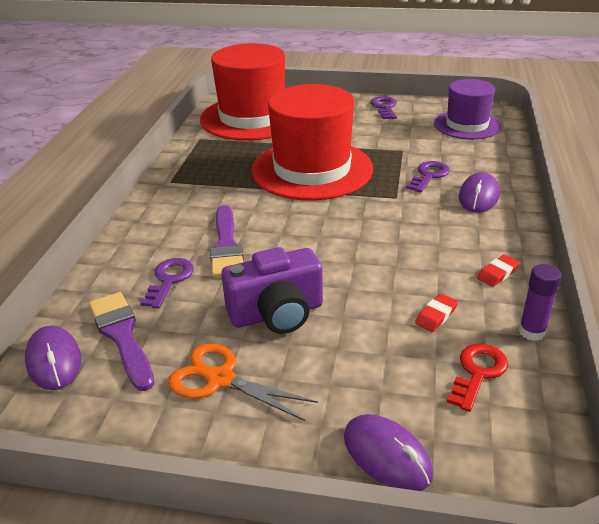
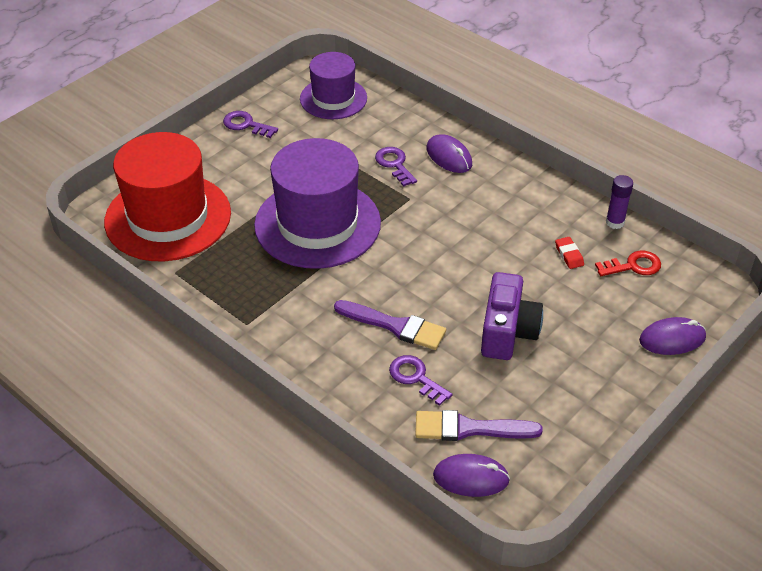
camera: 60 degrees left, 10 degrees up
orange scissors [168,343,318,421] -> none
red hat [251,84,373,201] -> purple hat [254,138,381,269]
red key [447,343,508,412] -> red key turned 105 degrees clockwise [595,251,661,276]
red eraser [477,255,520,287] -> none

